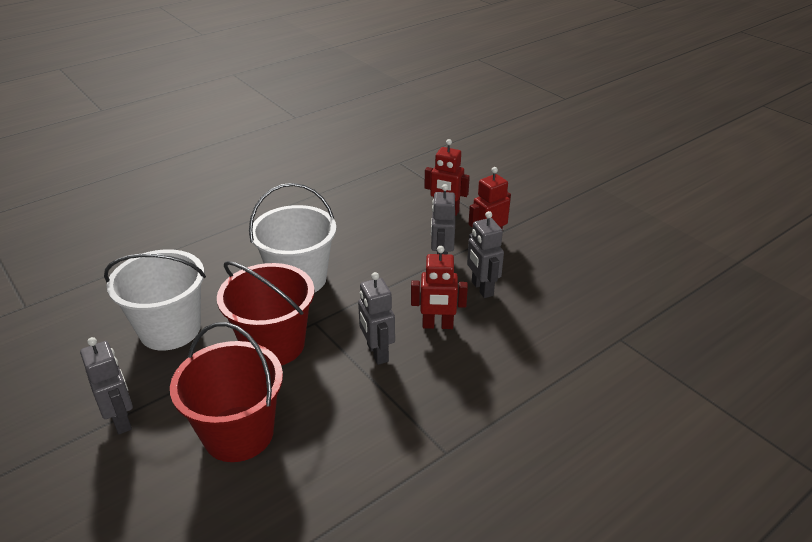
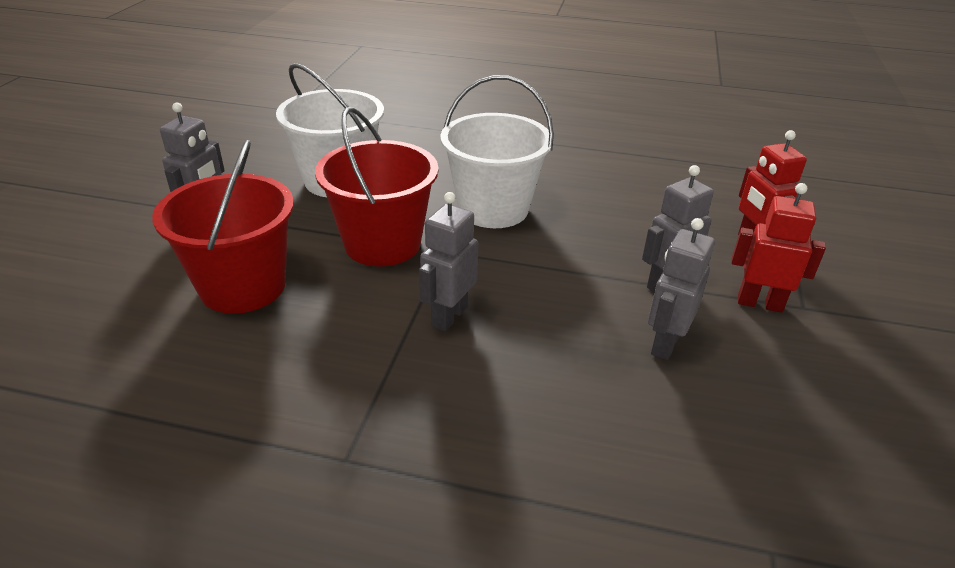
camera: 50 degrees right, 0 degrees up
red robot [411,246,468,329] -> none

